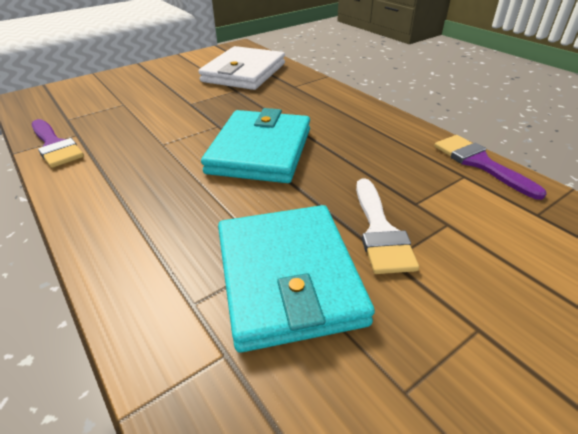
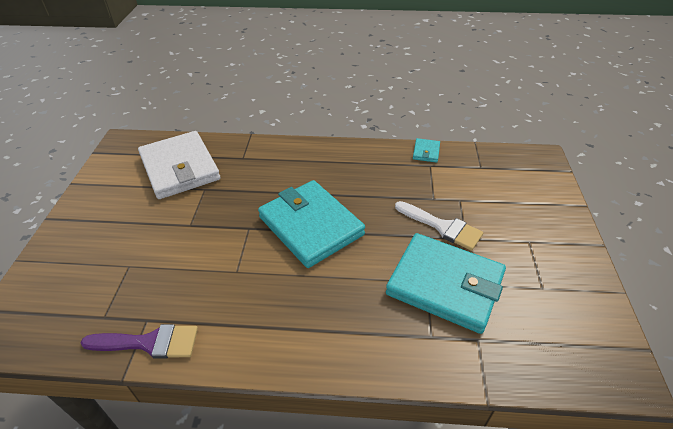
camera: 50 degrees left, 5 degrees up
purple brush [434,135,547,200] -> turquoise wallet [413,138,440,163]

